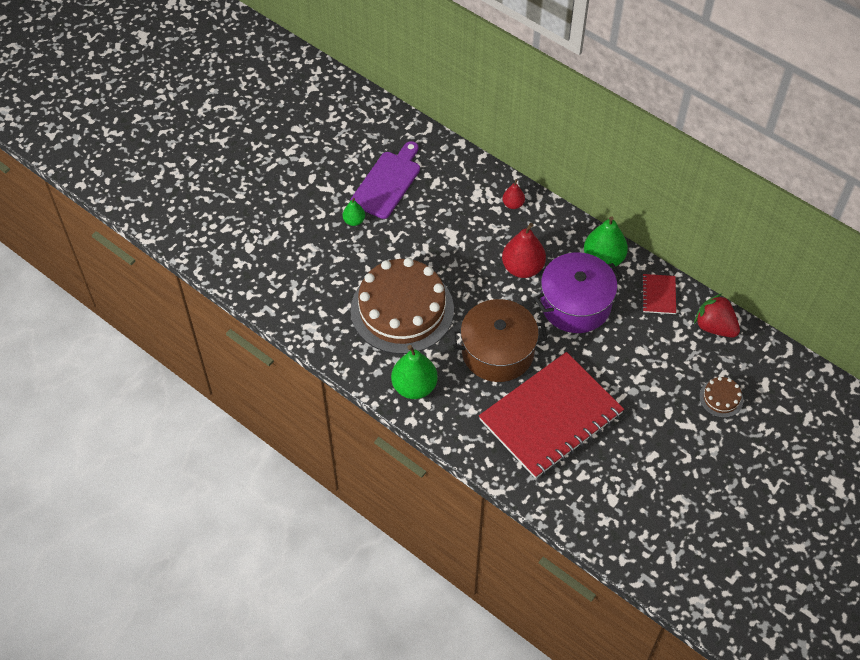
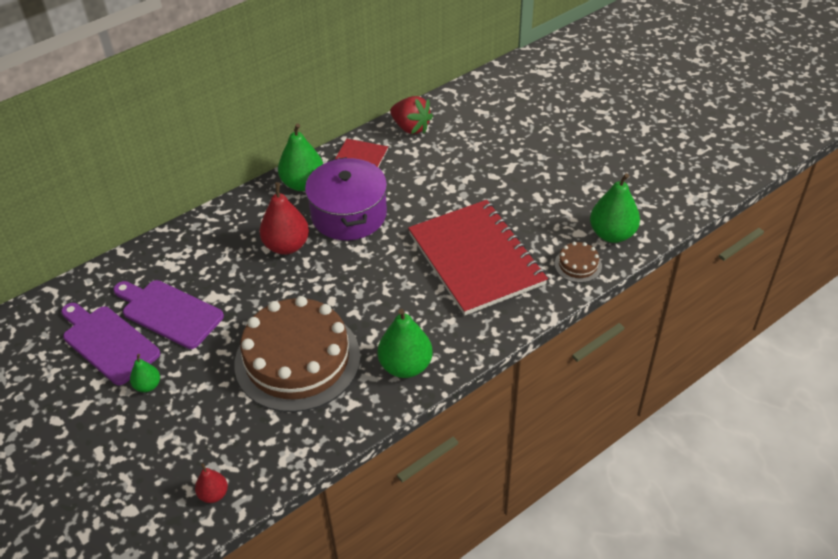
camera: 75 degrees left, 10 degrees down
brown pot [452,299,547,382] -> none
red pear [503,179,525,209] -> red pear moved to [195,463,228,503]
red strawberry [694,294,740,338] -> red strawberry turned 105 degrees counterclockwise [390,96,433,134]
brown cake [699,377,743,418] -> brown cake moved to [555,242,602,283]
none -> purple cutting board [113,280,224,349]
none -> green pear [590,173,640,243]

